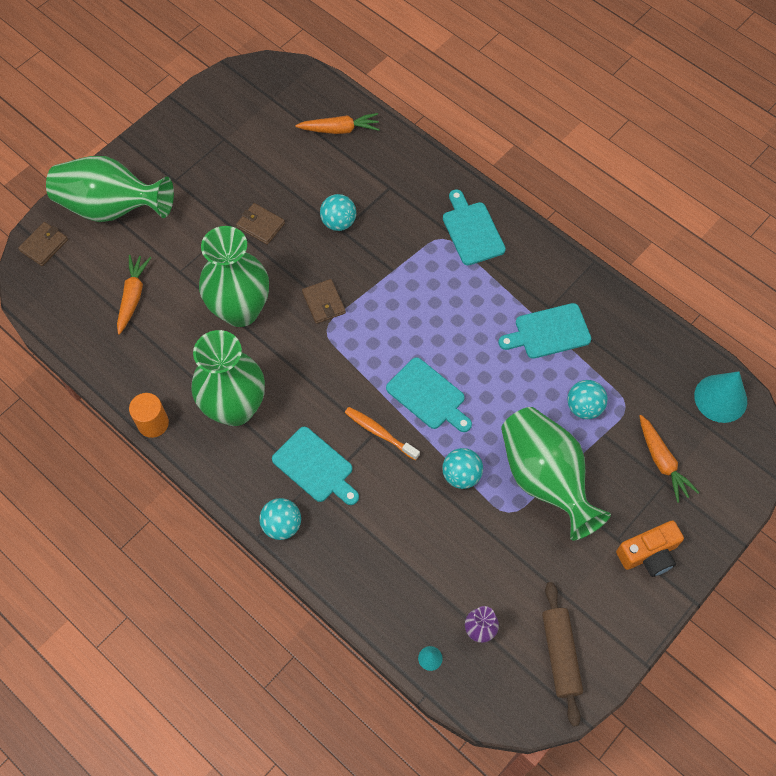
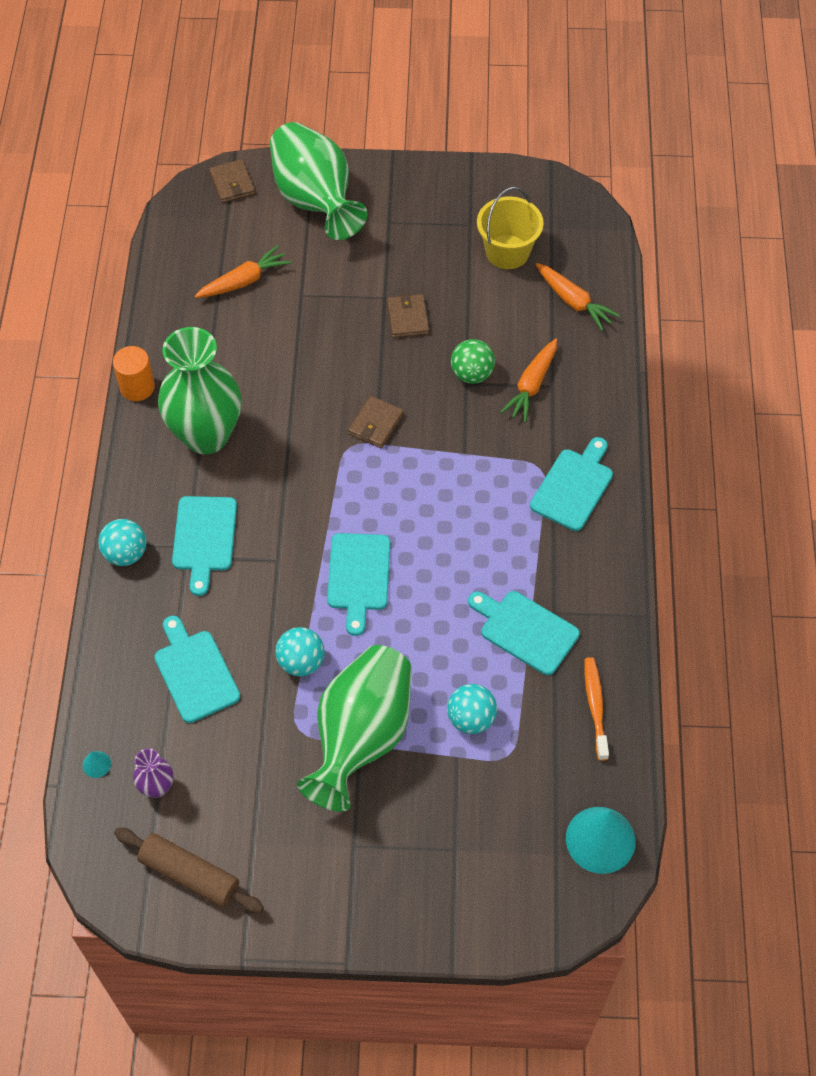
camera: 50 degrees right, 5 degrees down
brown wallet [18,222,68,266] -> brown wallet turned 75 degrees clockwise [209,159,255,203]
green vase [199,226,269,327] -> none
turquoise ball [320,194,356,231] -> green ball [451,339,495,384]
orange toothbrush [345,407,420,460] -> orange toothbrush moved to [584,657,609,761]
brown rolling pin [542,582,583,727] -> brown rolling pin turned 75 degrees clockwise [114,828,264,913]
orange camera [616,520,684,577] -> none
orange carrot [639,415,699,503] -> orange carrot moved to [500,339,557,423]
none -> turquoise cutting board [154,616,240,723]
none -> yellow bucket [477,187,544,269]

